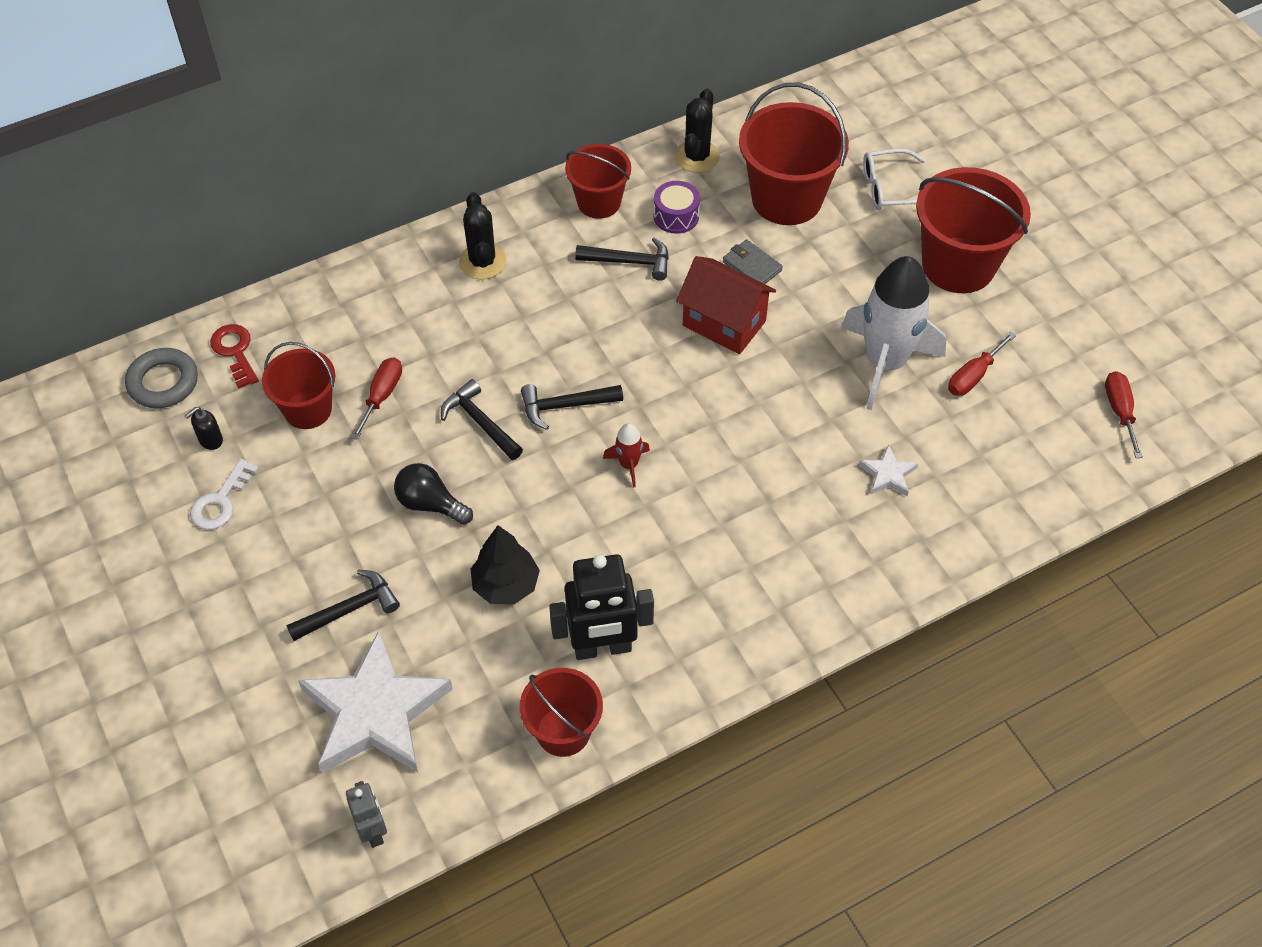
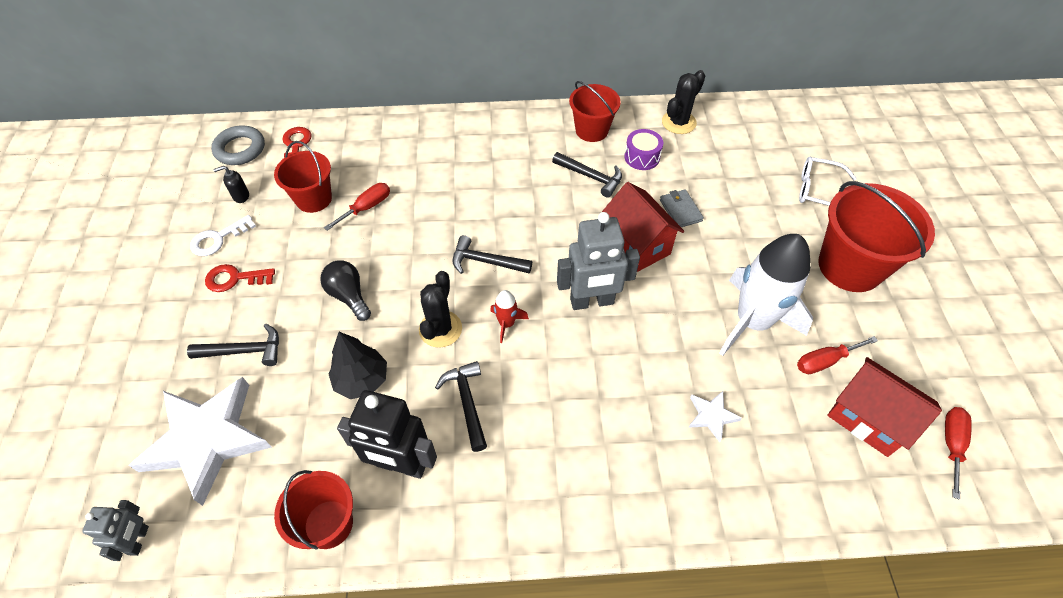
camera: 25 degrees right, 0 degrees up
black hammer [441,379,523,460] -> black hammer moved to [435,361,487,452]
black cactus [459,192,506,279] -> black cactus moved to [419,271,462,348]
red bucket [739,83,849,225] -> none
none -> red key [205,264,275,292]
none -> grey robot [557,212,640,310]
none -> red house [827,357,942,457]

